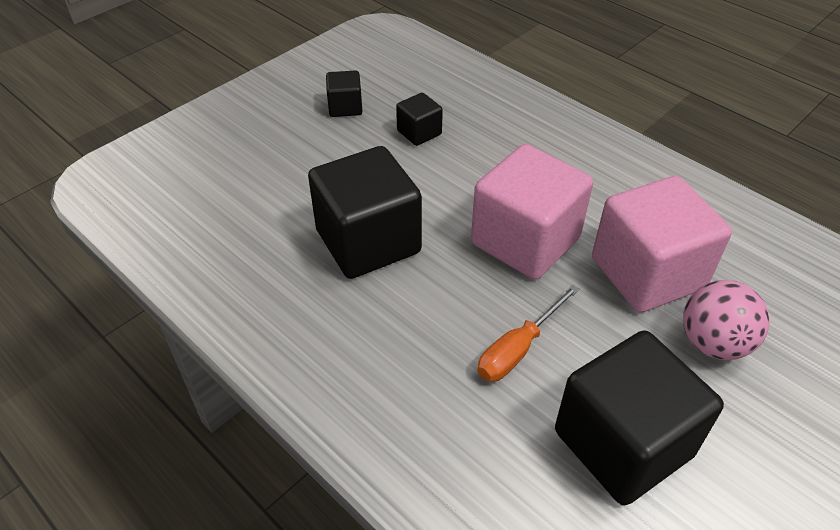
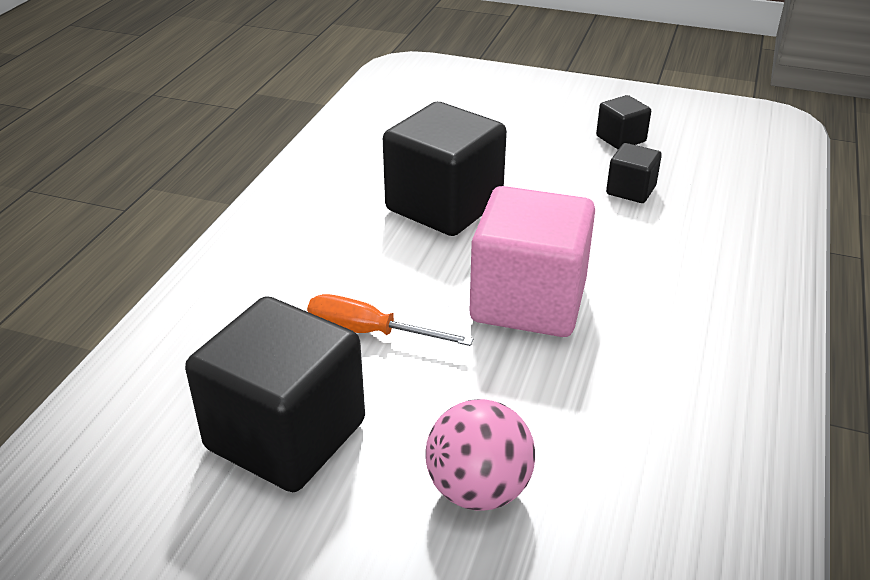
camera: 65 degrees right, 10 degrees down
pink cube [592,176,732,313] -> none

